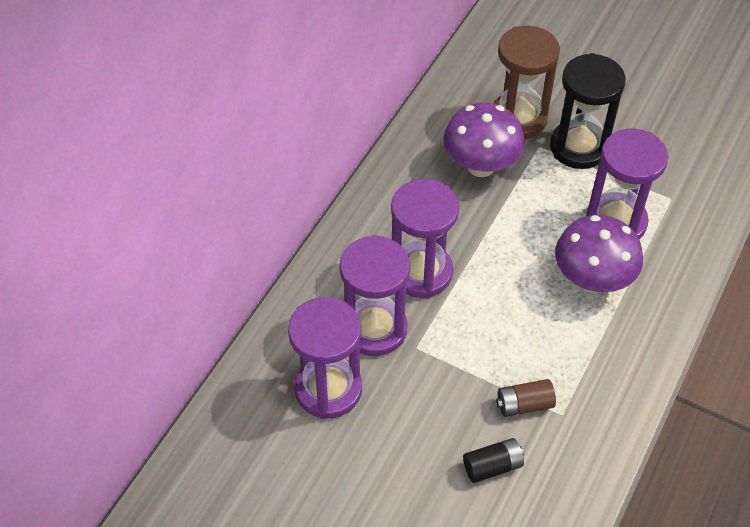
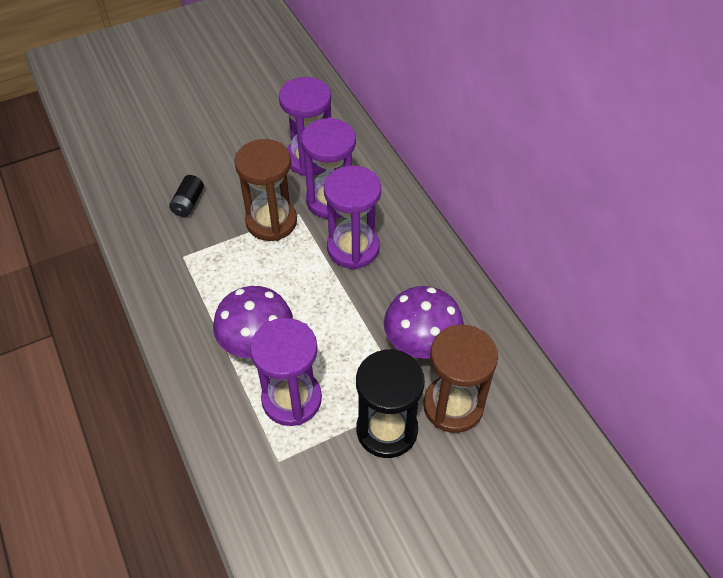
camera: 125 degrees right, 0 degrees up
brown battery [496,379,556,417] -> none
none -> brown hourglass [234,139,297,241]

